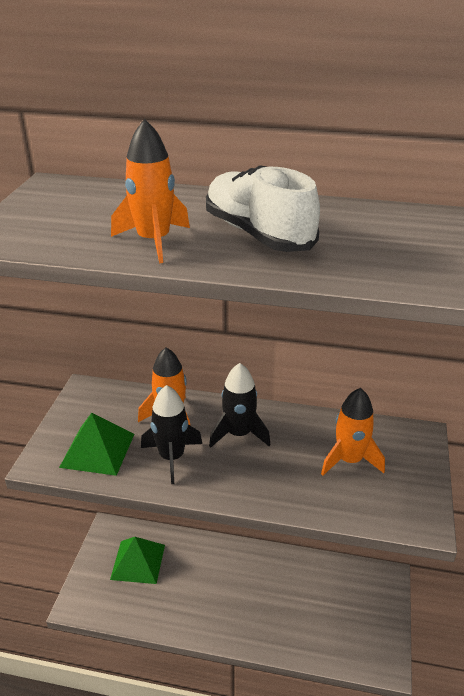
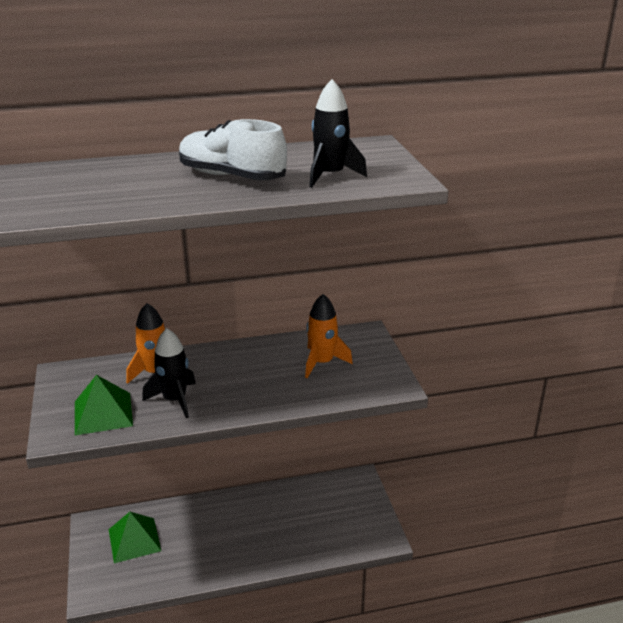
camera: 25 degrees left, 5 degrees down
orange rocket [111,119,190,263] -> none
black rocket [209,363,270,448] -> black rocket moved to [309,79,367,188]

